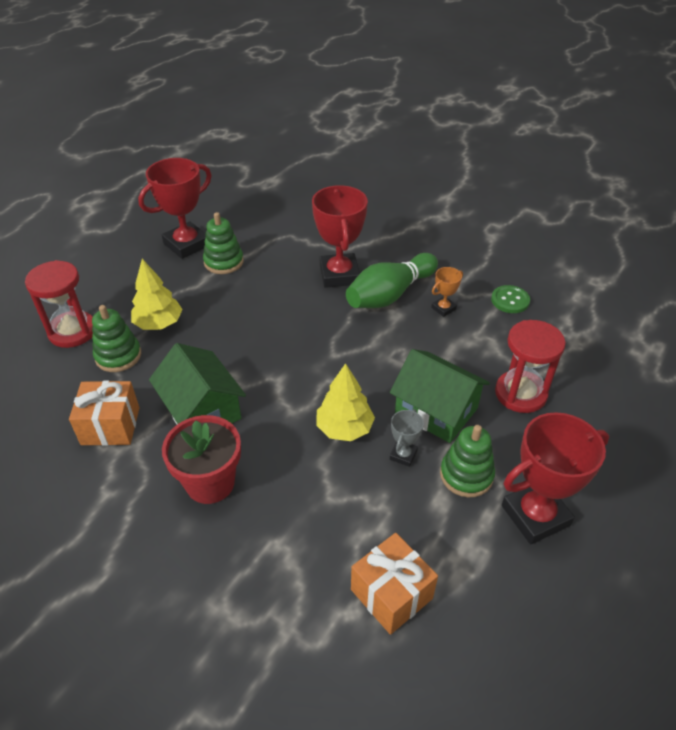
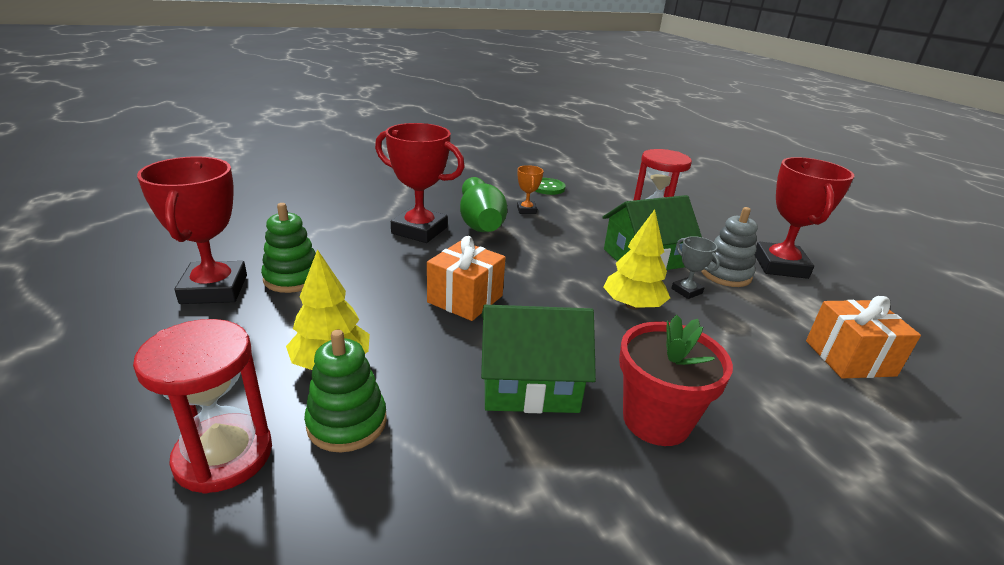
camera: 60 degrees left, 15 degrees down
orange gift [69,381,139,446] -> orange gift moved to [427,236,506,321]
green stacking toy [440,425,495,497] -> grey stacking toy [701,207,758,287]

